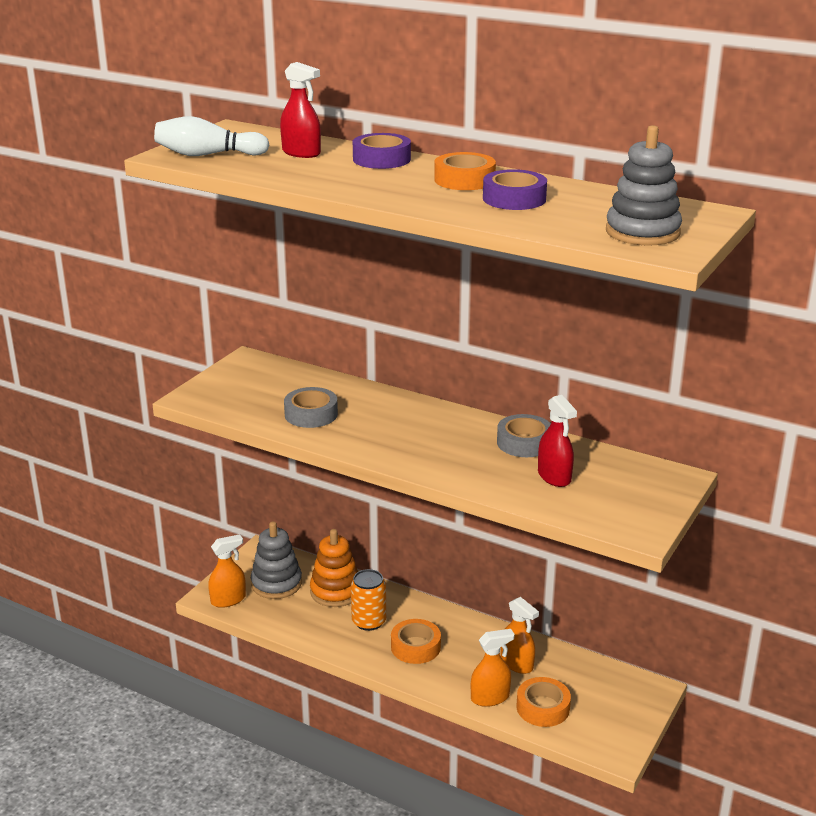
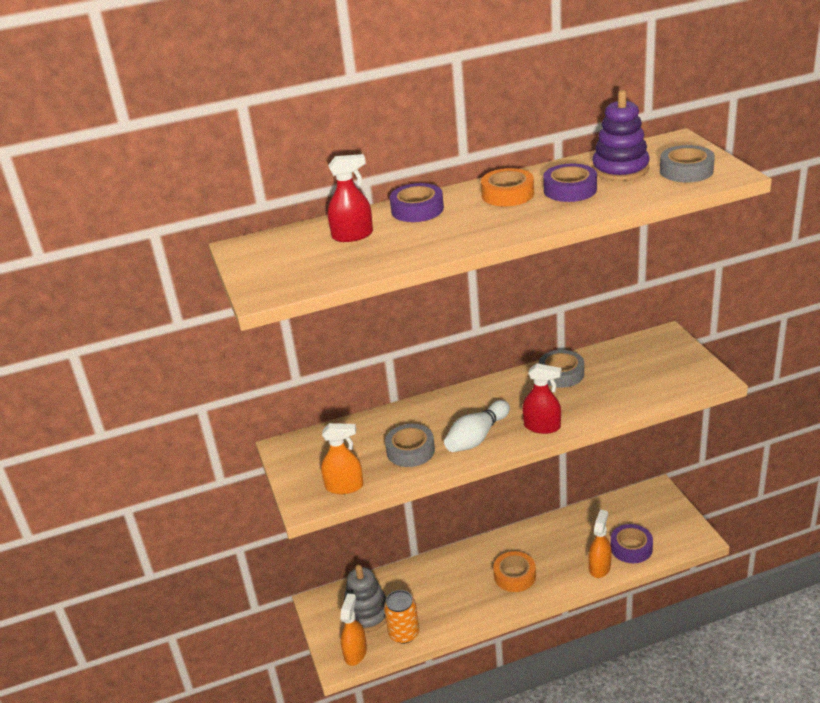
camera: 45 degrees left, 5 degrees up
white bowling pin [154,116,270,156] -> white bowling pin moved to [444,400,510,452]
orange stacking toy [310,529,358,607] -> none
orange can [351,569,386,631] -> orange can moved to [384,590,419,644]
orange spray bottle [501,597,539,674] -> orange spray bottle moved to [321,423,363,494]
orange tape [517,677,571,727] -> purple tape [611,524,653,563]
red spray bottle [538,395,577,487] -> red spray bottle moved to [523,363,562,434]
grey stacking toy [606,125,682,246] -> grey tape [660,145,715,183]
none -> purple stacking toy [592,90,650,181]

